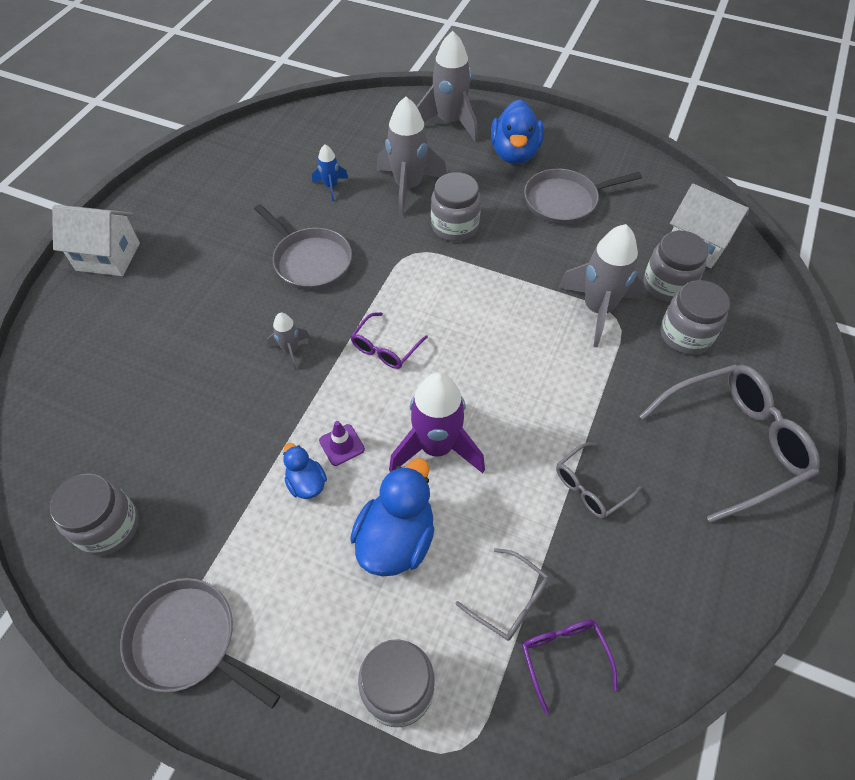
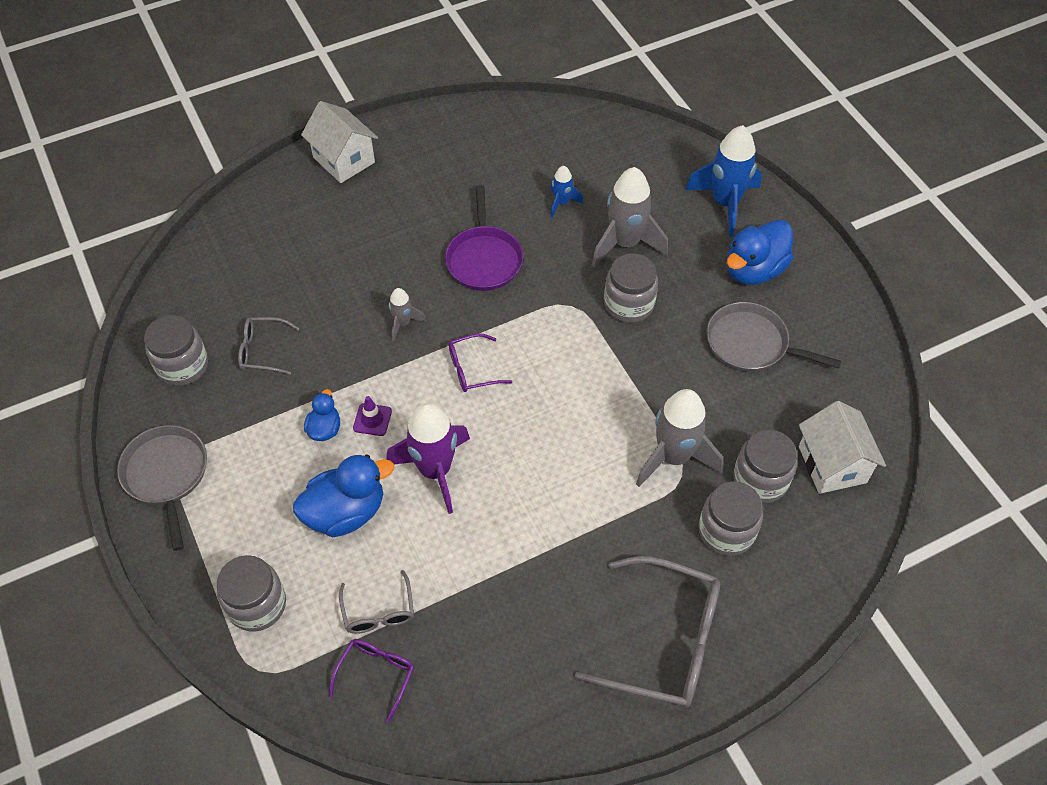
camera: 40 degrees right, 0 degrees up
grey pan [254,204,352,290] -> purple pan [445,185,523,291]
grey rocket [417,31,478,142] -> blue rocket [685,125,762,237]
grey glasses [556,442,642,518] -> grey glasses moved to [238,317,299,375]

